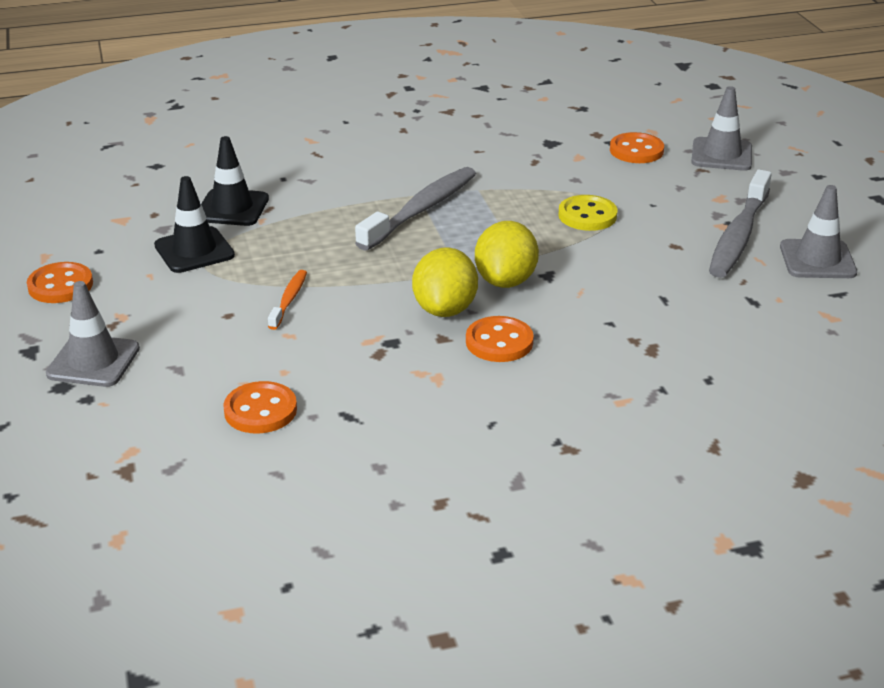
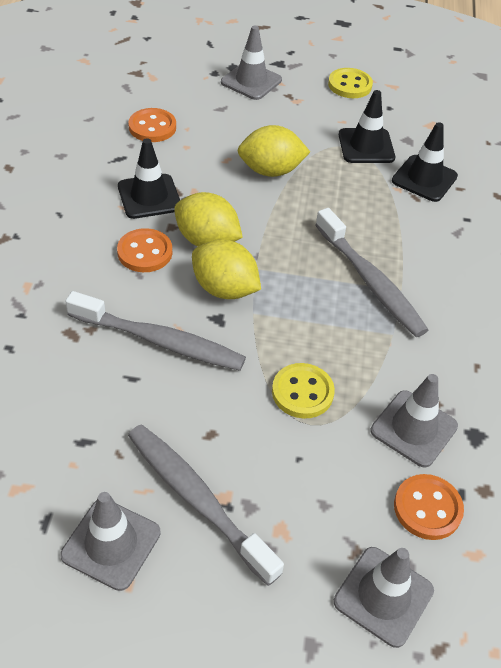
camera: 110 degrees right, 15 degrees up
orange button [27,262,93,303] -> yellow button [328,68,373,98]
orange toothbrush [268,270,307,330] -> yellow lemon [237,125,310,177]
none -> grey toothbrush [65,291,246,371]
none -> black traffic cone [118,138,180,219]
none -> grey traffic cone [371,374,458,468]

